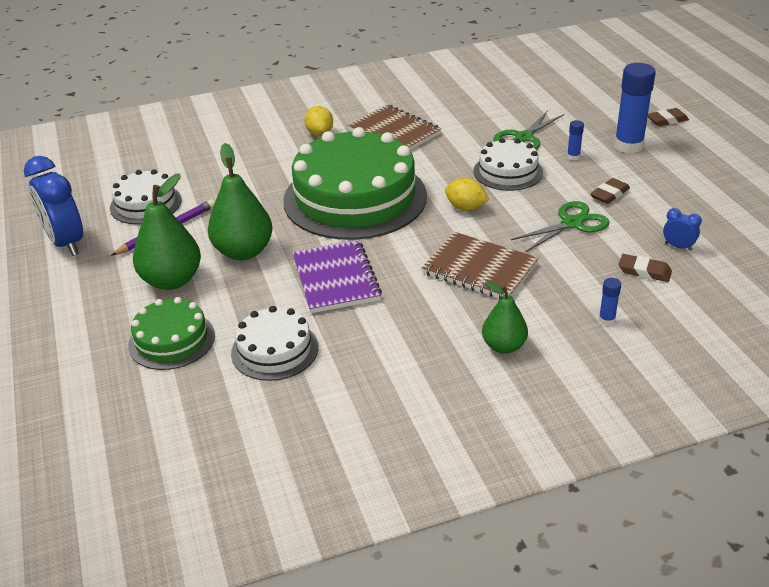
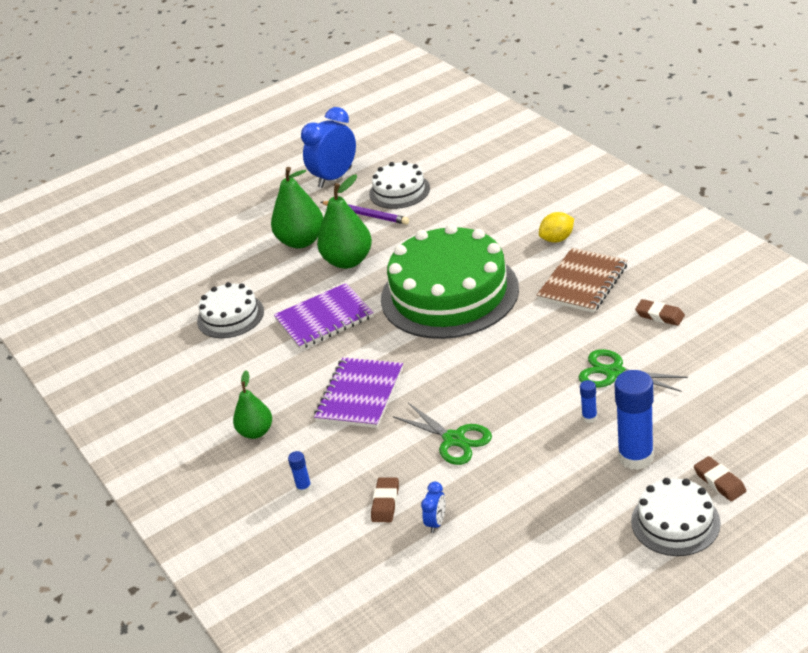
camera: 80 degrees right, 0 degrees up
green cake [128,297,215,370] -> none
brown notebook [421,232,539,299] -> purple notebook [314,357,403,428]
yellow lemon [445,178,489,211] -> none
white cake [473,138,543,191] -> white cake moved to [631,478,721,556]
brown eraser [590,178,630,204] -> brown eraser moved to [635,299,685,326]

